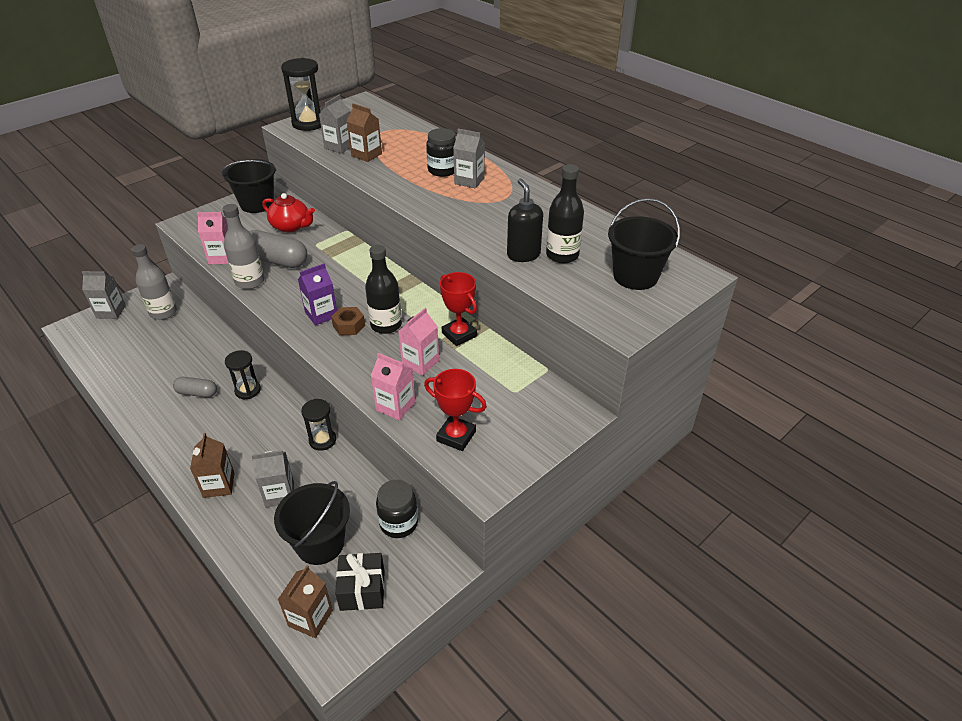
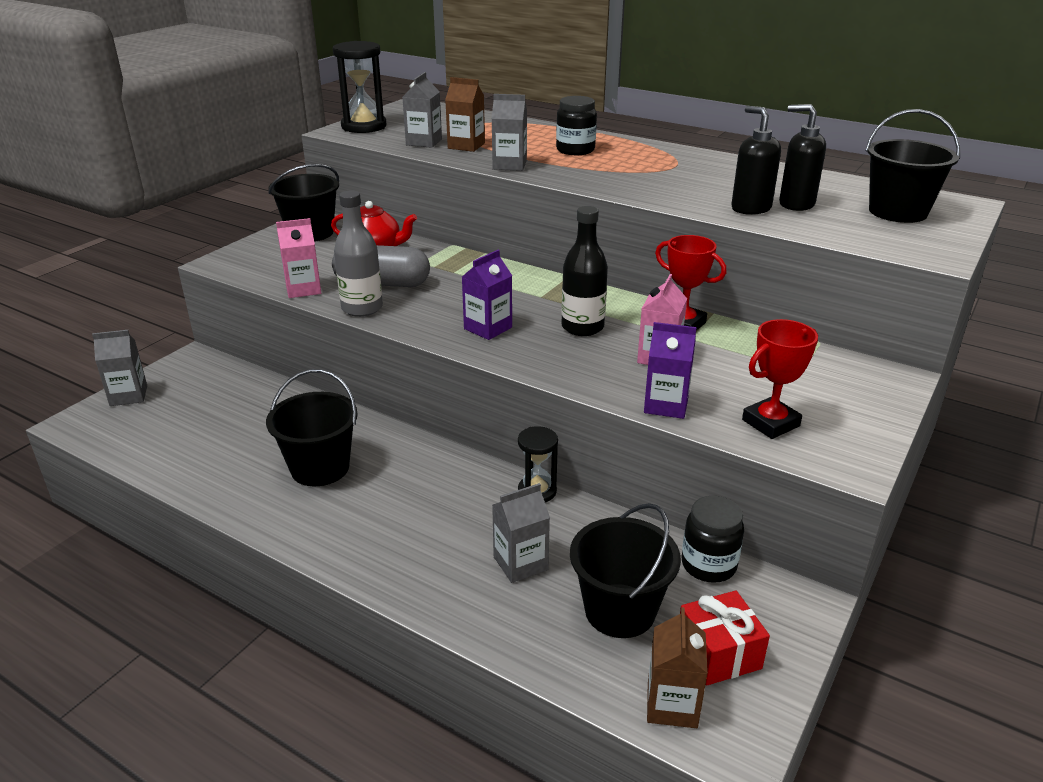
camera: 15 degrees left, 10 degrees down
grey bottle [132,244,177,320] -> none
grey capsule [173,377,217,398] -> black bucket [266,369,358,486]
brown carton [190,433,235,498] -> none
black hourglass [225,350,261,399] -> none
brown nut [331,307,365,335] -> none
black gift [335,553,385,611] -> red gift [680,590,770,686]
pink carton [371,353,415,420] -> purple carton [644,322,697,419]
red trophy [424,369,487,451] -> red trophy turned 45 degrees counterclockwise [742,319,818,439]
grey carton [453,129,485,188] -> grey carton moved to [491,94,527,171]
black bottle [546,164,584,263] -> black soap dispenser [779,104,826,211]

